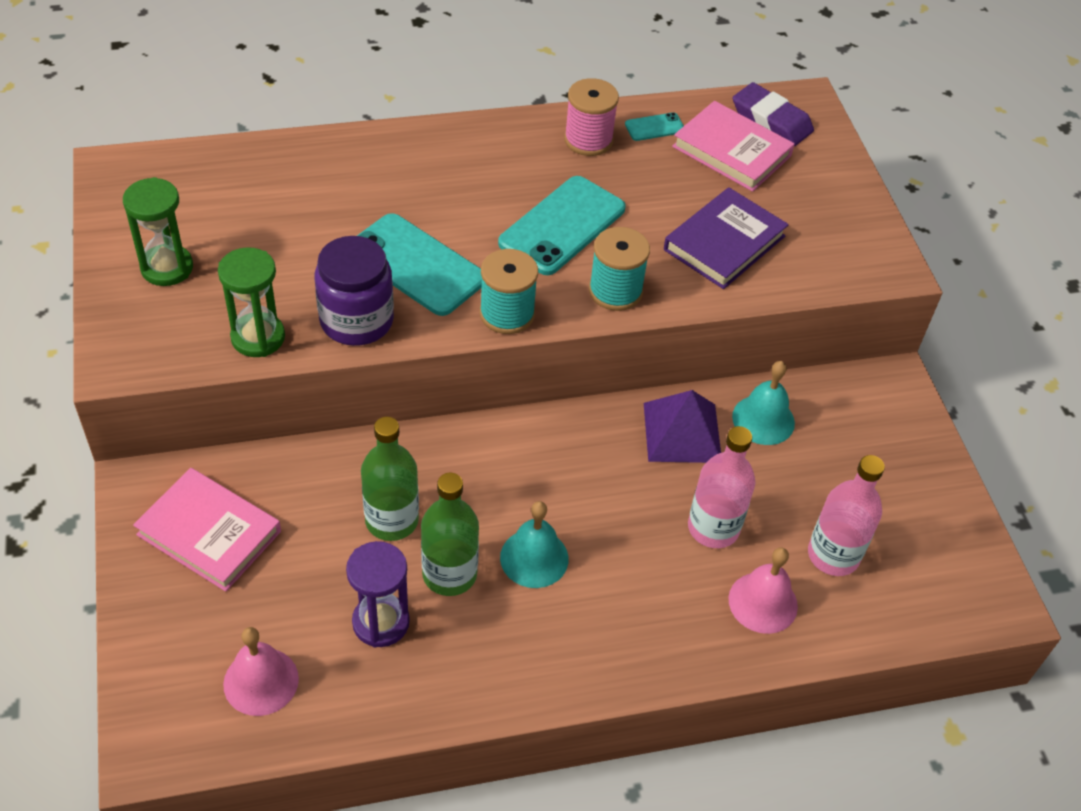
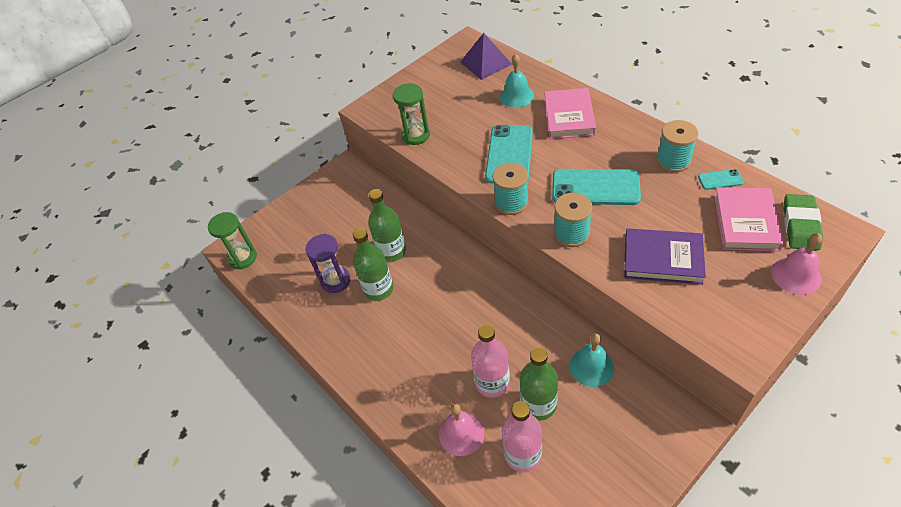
camera: 70 degrees right, 0 degrees up
green hourglass [123,177,193,286] -> green hourglass moved to [208,212,257,270]
pink book [133,468,281,592] -> pink book moved to [544,88,596,139]
pink bell [223,627,299,716] -> pink bell moved to [771,233,822,295]
purple jar [315,236,394,346] -> none
turquoise bell [500,501,569,588] -> turquoise bell moved to [500,53,534,108]
pink spool [564,78,619,156] -> turquoise spool [656,120,698,172]
turquoise phone [625,112,684,141] -> turquoise phone turned 45 degrees counterclockwise [698,169,743,190]
purple pyramid [644,390,721,463] -> purple pyramid moved to [460,33,512,80]
purple eraser [733,82,814,146] -> green eraser [783,194,823,250]
none -> green bottle [520,347,558,421]

